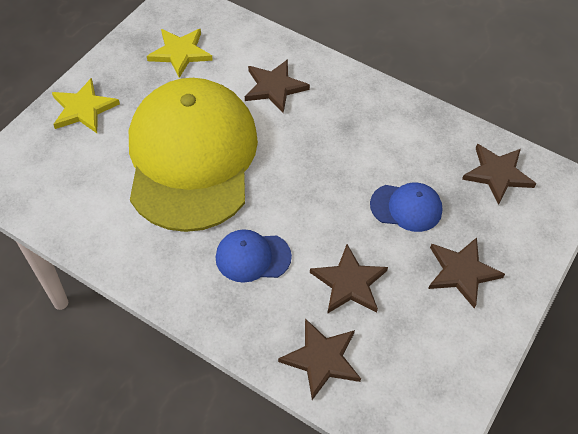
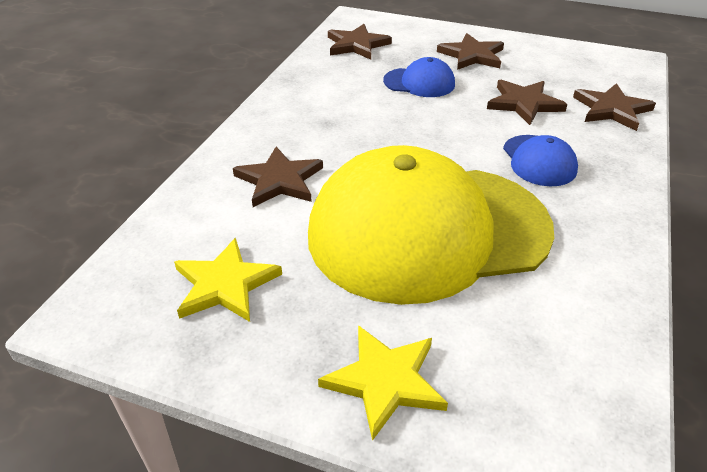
camera: 100 degrees left, 15 degrees down
blue cap [370,182,443,232] -> blue cap turned 105 degrees clockwise [383,57,455,97]

